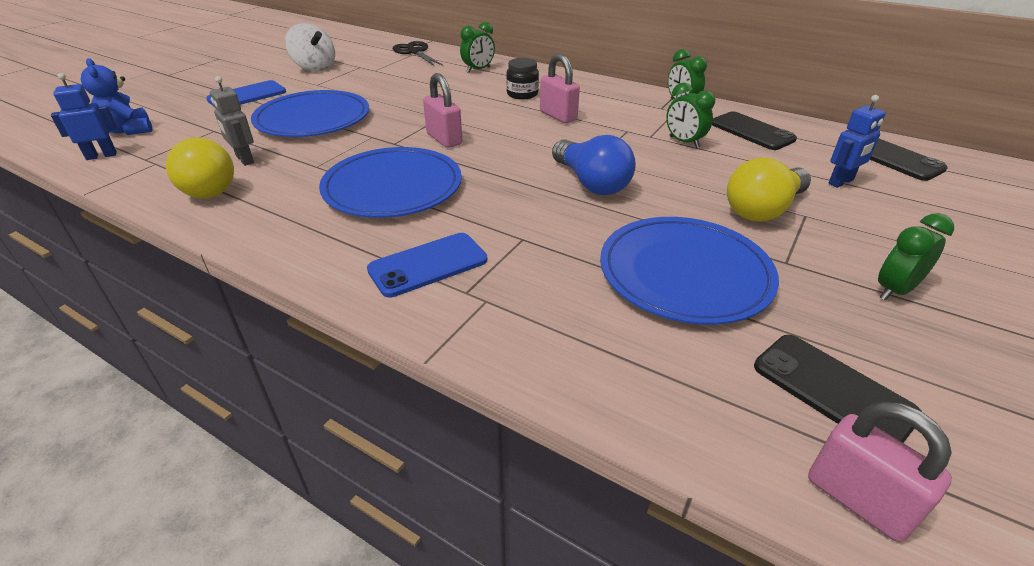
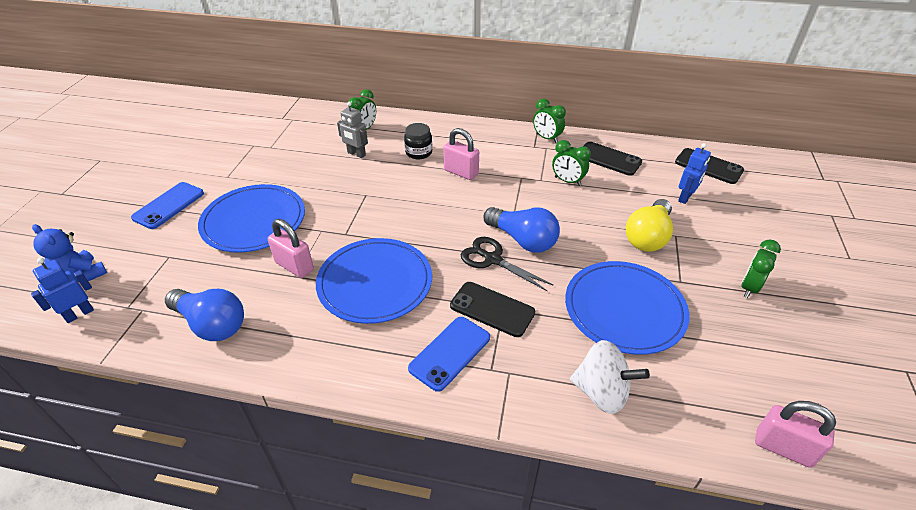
camera: 20 degrees left, 5 degrees up
yellow light bulb [166,137,234,198] -> blue light bulb [165,289,244,341]
grey robot [210,76,254,166] -> grey robot moved to [337,102,368,158]
white spinning top [285,23,335,72] -> white spinning top moved to [570,340,650,414]
black scissors [393,41,443,66] -> black scissors moved to [461,237,553,292]
pink padlock [423,73,463,148] -> pink padlock moved to [268,219,314,278]
black phone [754,335,921,443] -> black phone moved to [450,282,535,337]

